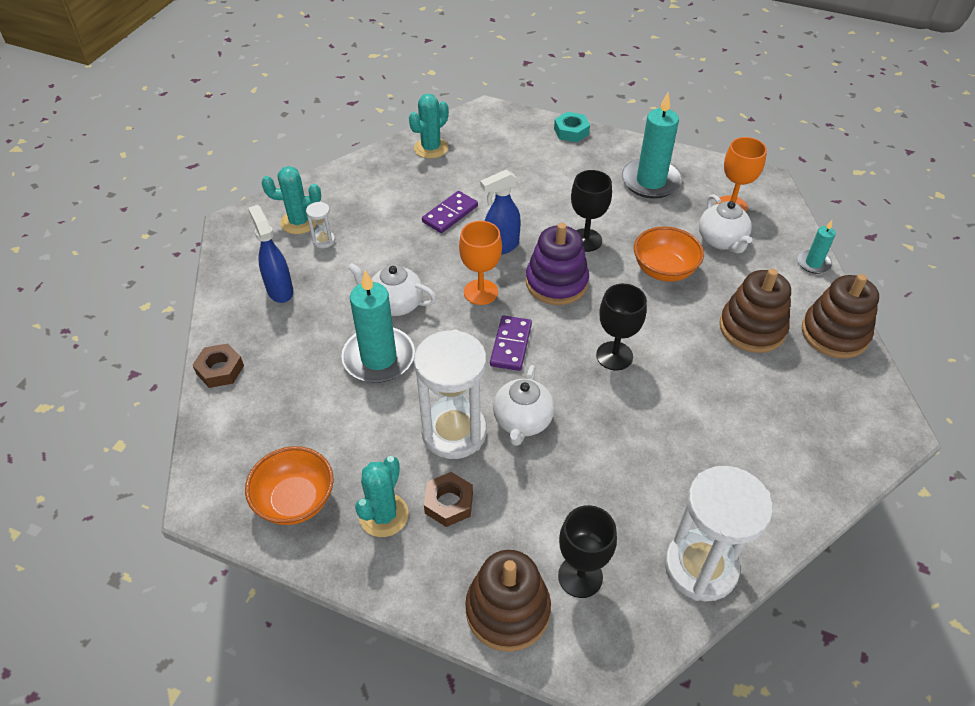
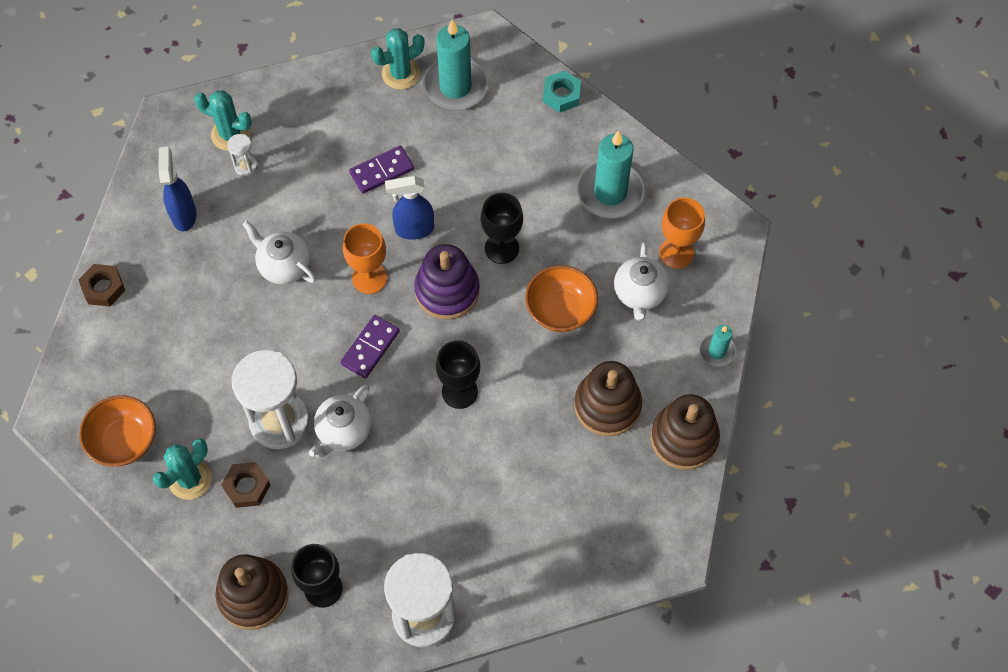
camera: 20 degrees right, 15 degrees up
turquoise candle [341,270,415,383] -> turquoise candle moved to [423,20,488,111]

